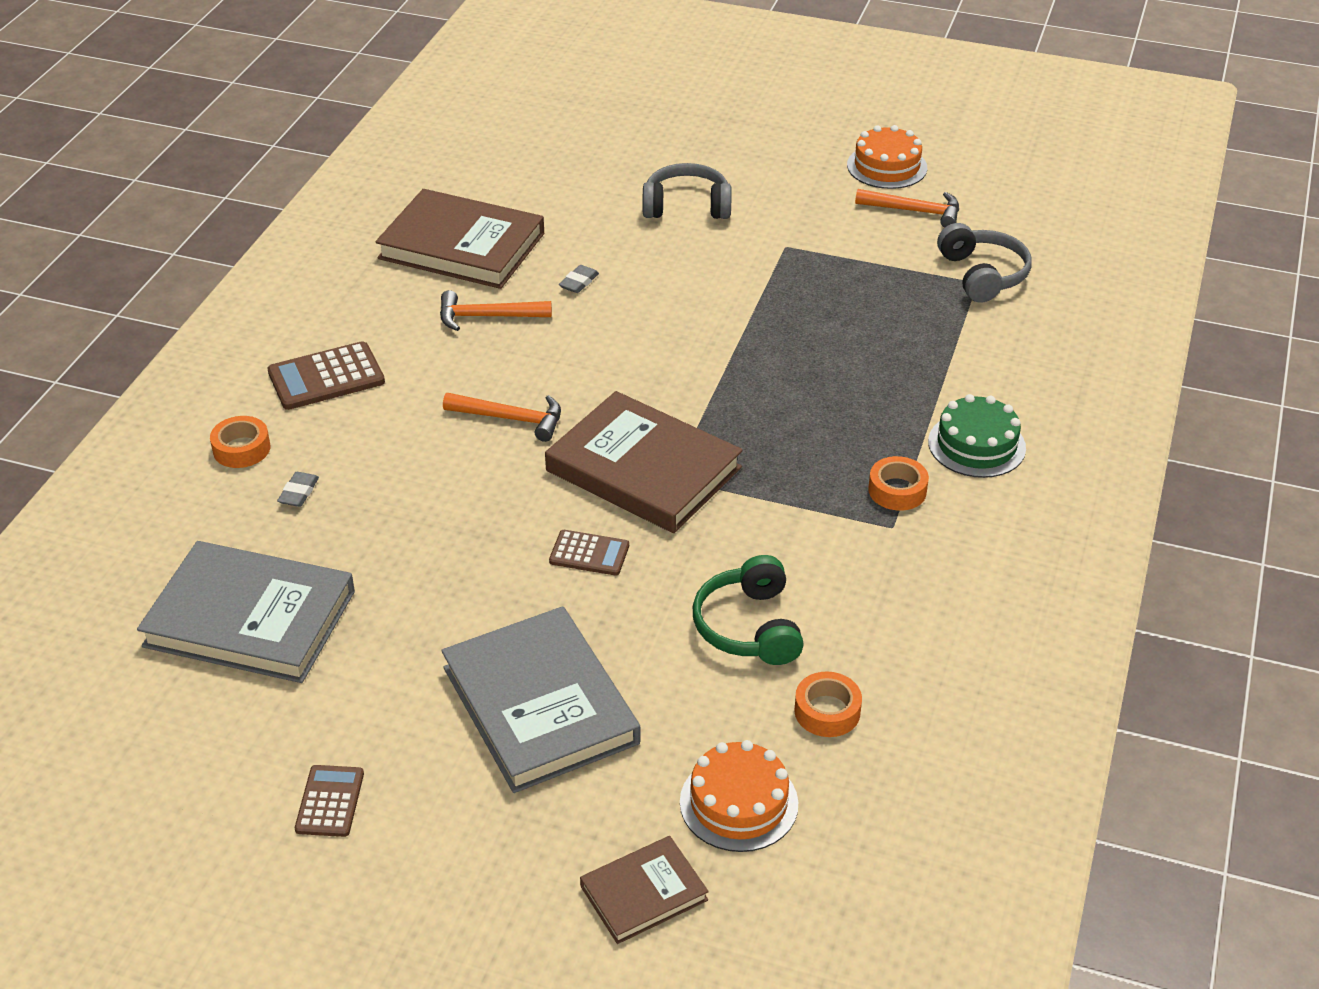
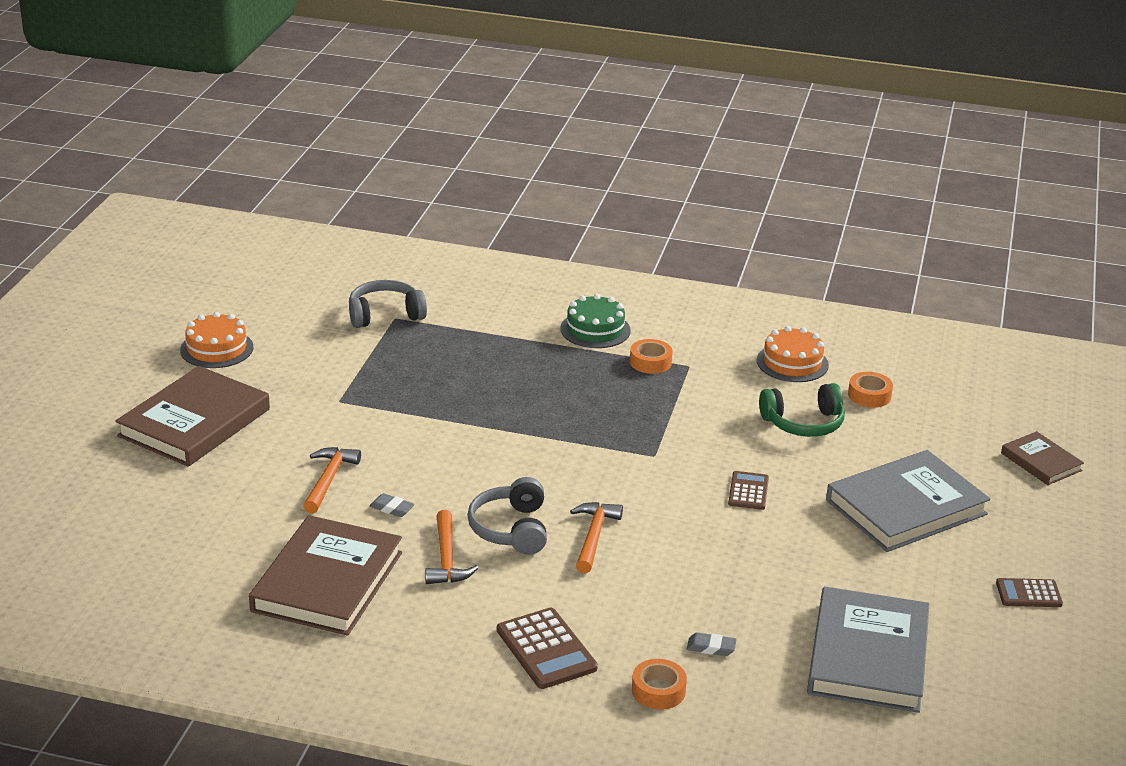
camera: 95 degrees left, 10 degrees down
brown book [545,391,743,533] -> brown book moved to [115,366,270,467]
grey headphones [643,163,732,219] -> grey headphones moved to [467,477,547,555]
orange cake [680,740,798,852] -> orange cake moved to [757,326,829,382]
orange hammer [855,189,959,228] -> orange hammer moved to [303,447,361,513]

